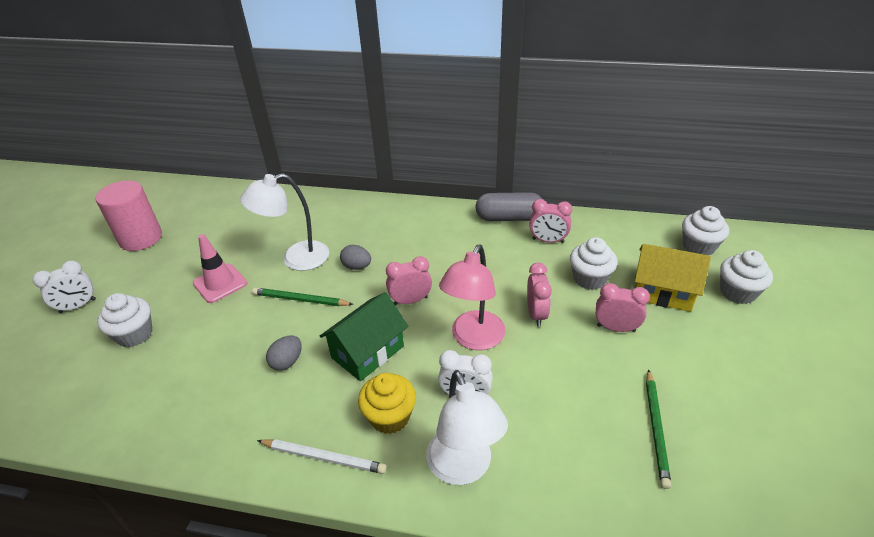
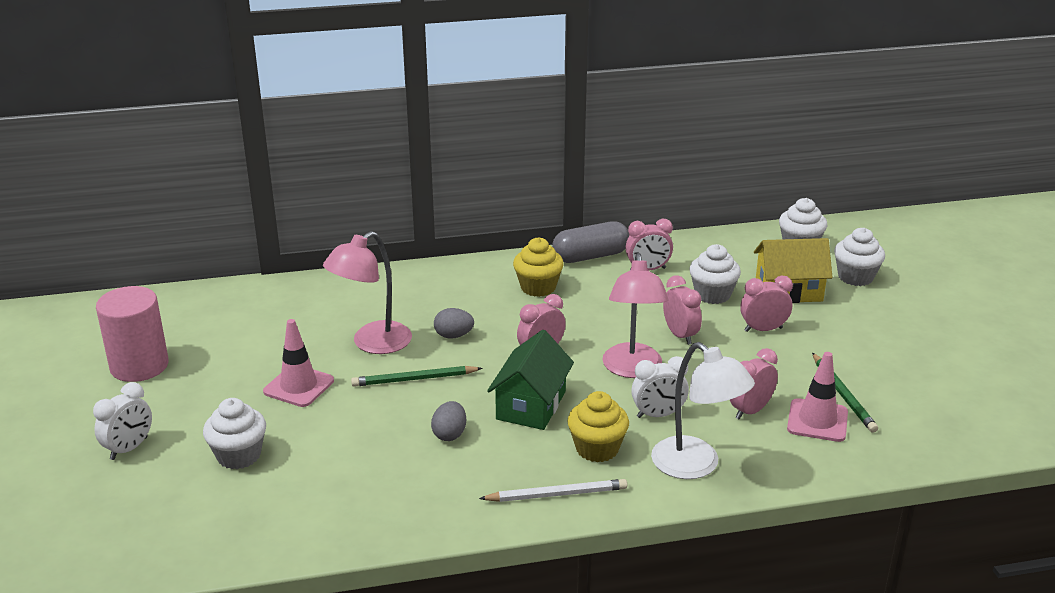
camera: 25 degrees left, 10 degrees down
white lamp [240,173,329,271] -> pink lamp [323,231,412,354]
none -> yellow cupcake [513,237,564,297]
none -> pink clock [730,348,778,420]
none -> pink traffic cone [787,352,848,442]

